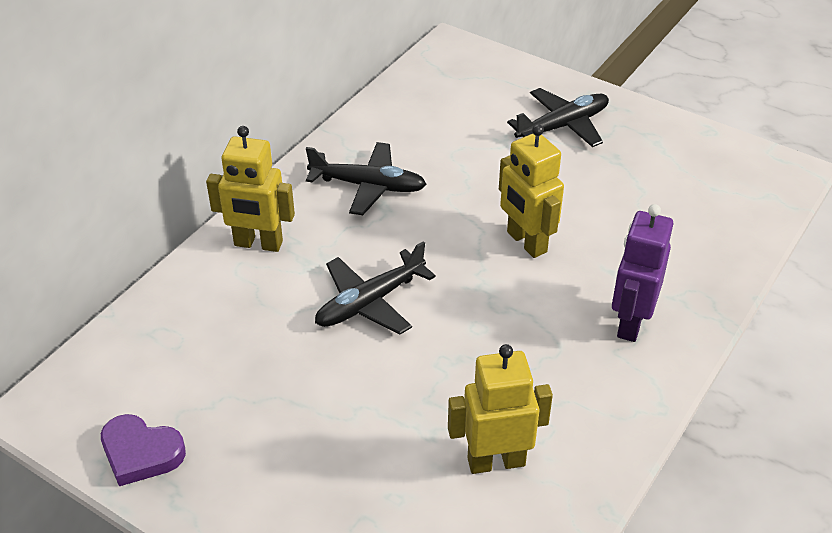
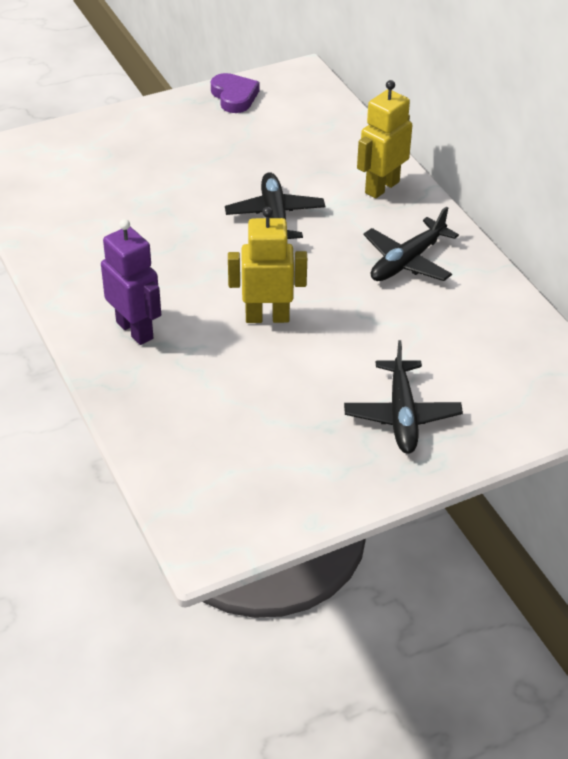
camera: 120 degrees right, 0 degrees up
purple heart [101,414,186,486] -> purple heart turned 105 degrees clockwise [211,73,259,113]
yellow robot [448,344,553,474] -> none

